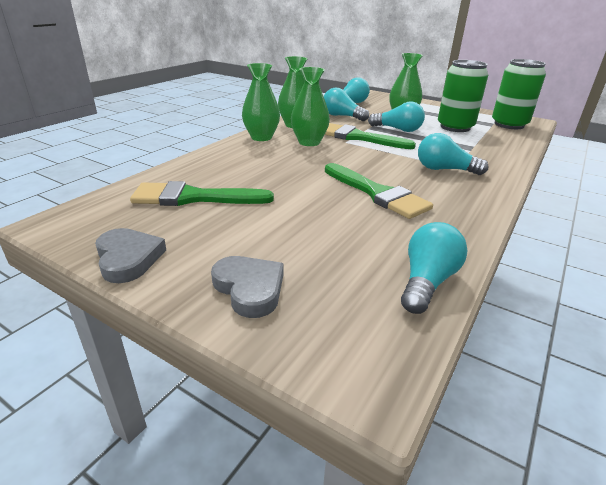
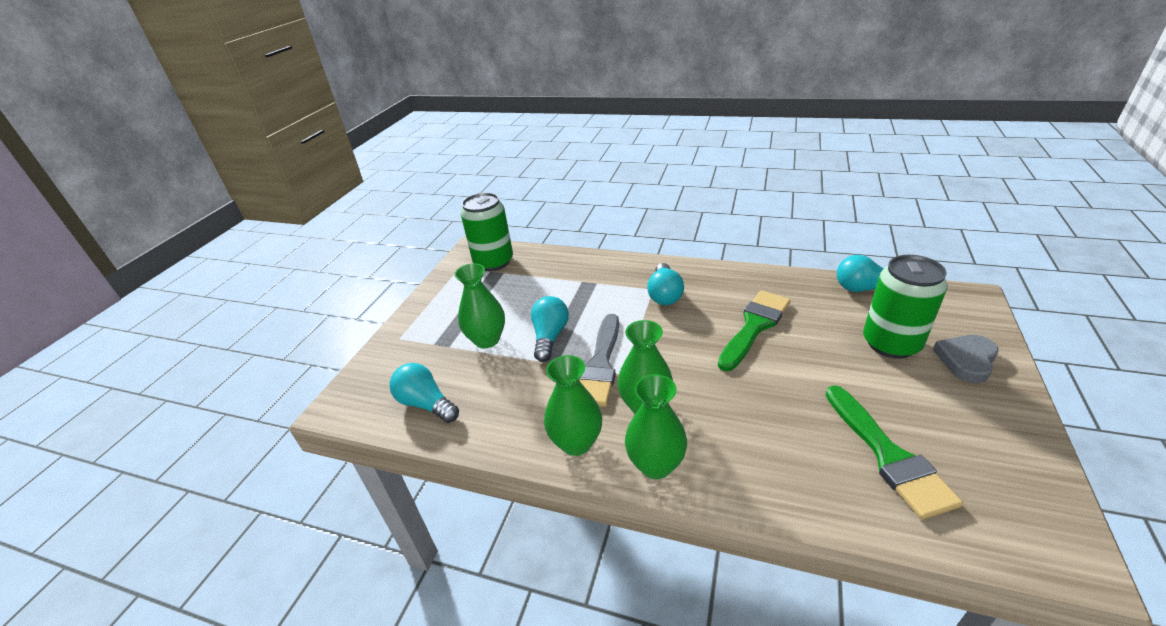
camera: 100 degrees left, 5 degrees up
grey heart [95,228,166,283] -> none
turquoise light bulb [324,88,369,121] -> none
green brush [325,123,416,149] -> grey brush [579,314,619,407]
green can [438,60,488,132] -> green can moved to [863,255,947,359]

